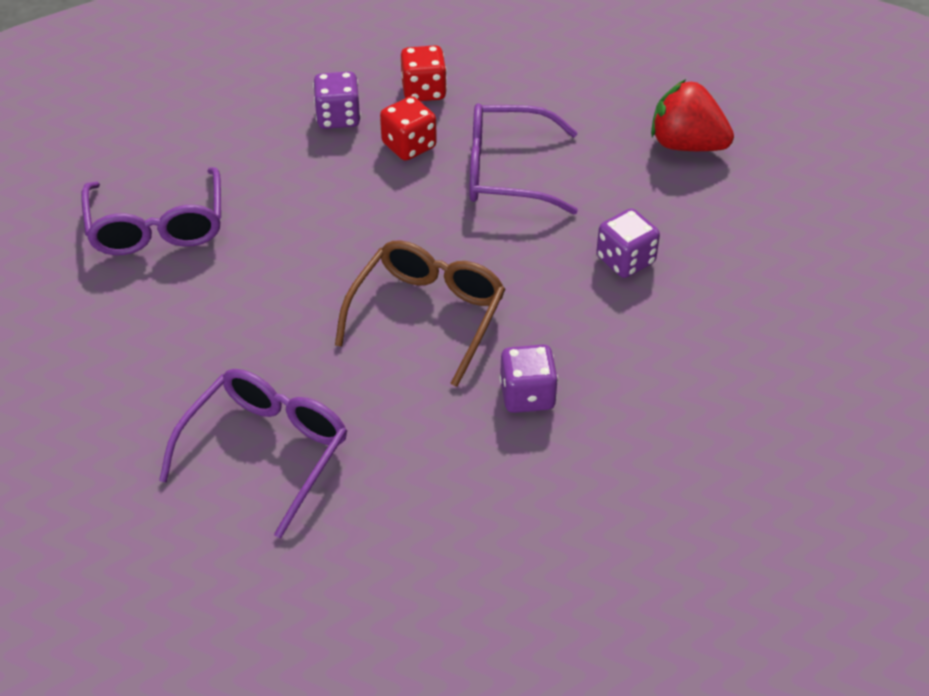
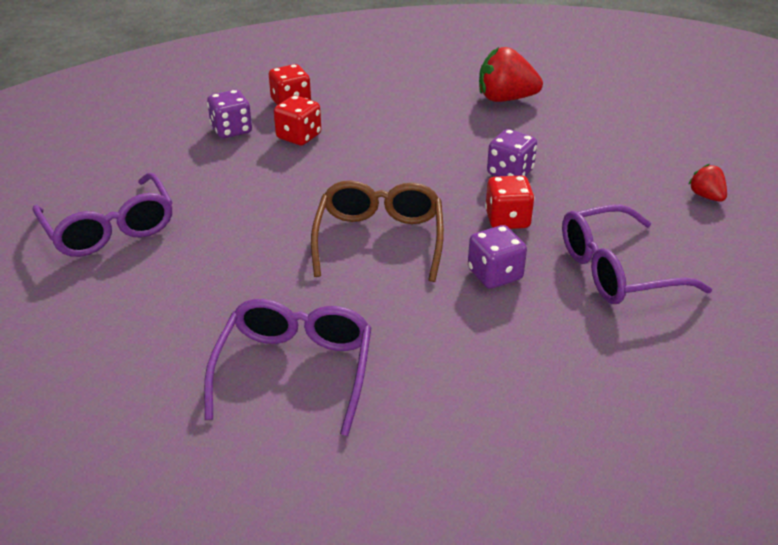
camera: 20 degrees left, 10 degrees down
purple glasses [469,103,578,214] -> purple glasses moved to [562,205,712,304]
none -> red dice [485,175,535,229]
none -> red strawberry [688,164,727,202]

